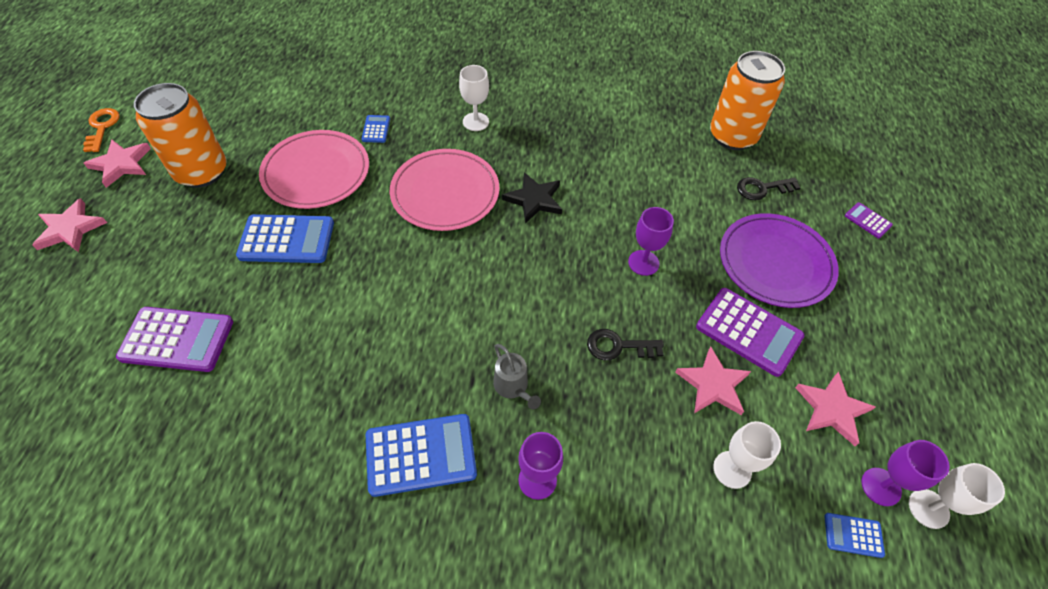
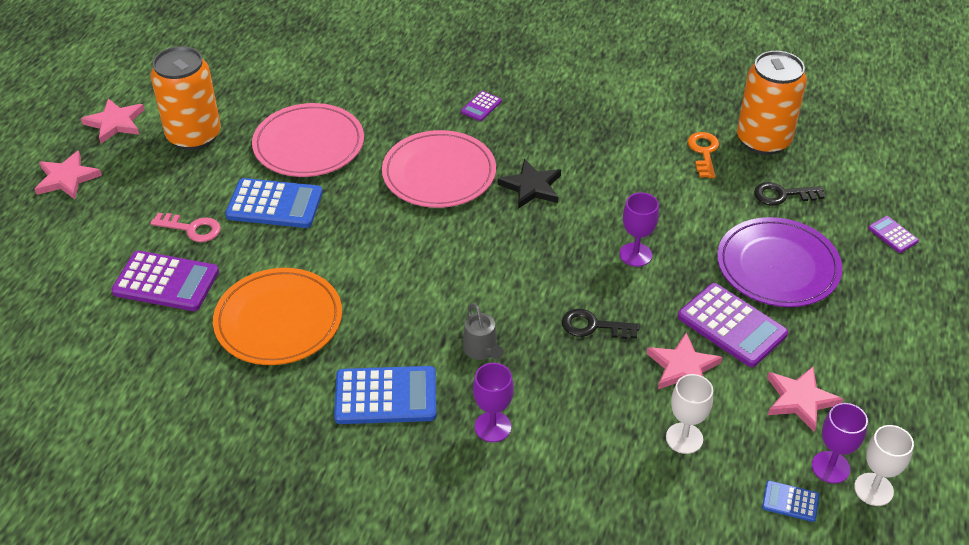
camera: 10 degrees right, 10 degrees down
orange key [83,108,120,152] -> orange key moved to [687,132,719,178]
blue calculator [362,115,390,143] -> none
white goblet [459,65,489,131] -> purple calculator [461,91,502,121]
none -> pink key [150,213,221,242]
none -> orange plate [213,268,342,365]

